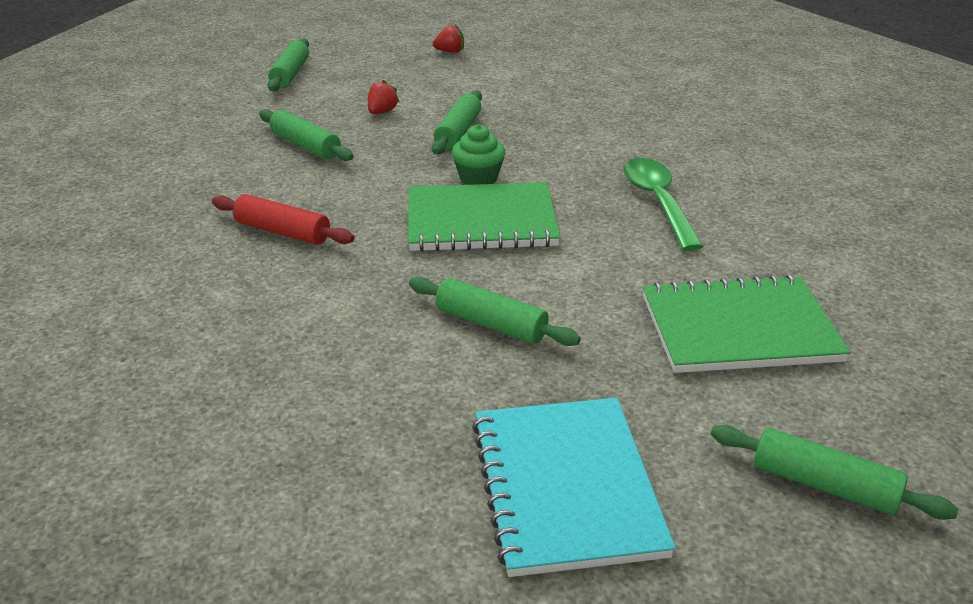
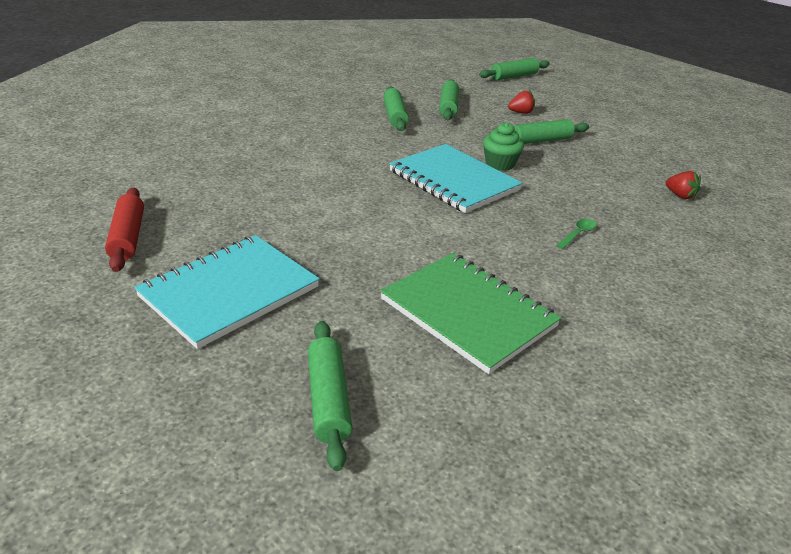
camera: 50 degrees right, 0 degrees up
red rolling pin [212,194,354,245] -> red rolling pin moved to [105,187,144,272]
green notebook [408,182,560,252] -> turquoise notebook [389,144,523,213]
green rolling pin [409,277,581,346] -> green rolling pin moved to [383,86,409,131]
red strawberry [433,25,464,53] -> red strawberry moved to [666,171,701,200]
green spoon [623,158,704,251] -> green spoon [556,219,597,249], size x0.46

